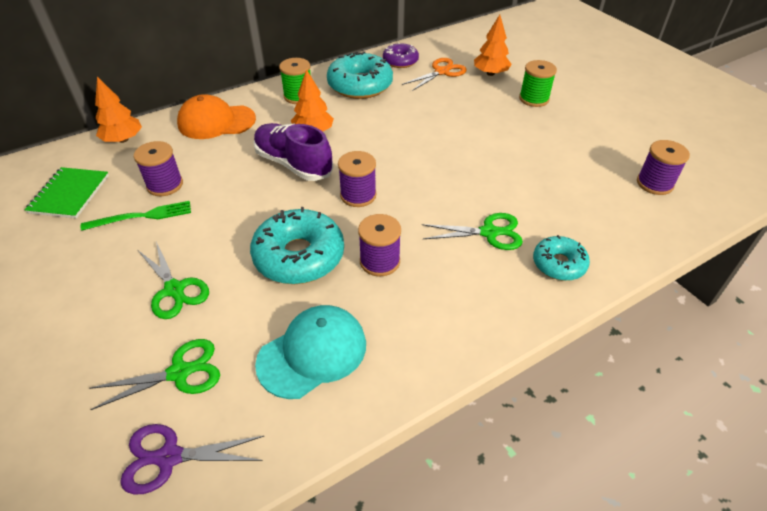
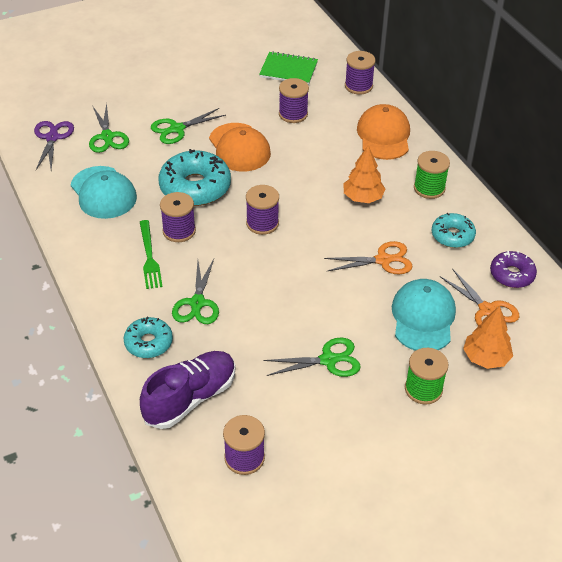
camera: 95 degrees right, 0 degrees up
green fork [81,201,191,231] -> green fork moved to [140,220,163,289]
orange tree [95,77,142,143] -> purple spool [345,51,376,94]
purple shoe [253,123,334,181] -> purple shoe moved to [140,351,235,429]
turquoise donut [327,51,393,99] -> turquoise donut [432,213,476,248], size x0.58
none -> orange cap [209,123,271,172]
none -> green scissors [263,337,361,377]
none -> orange scissors [324,241,413,274]
none -> turquoise cap [392,279,456,351]

